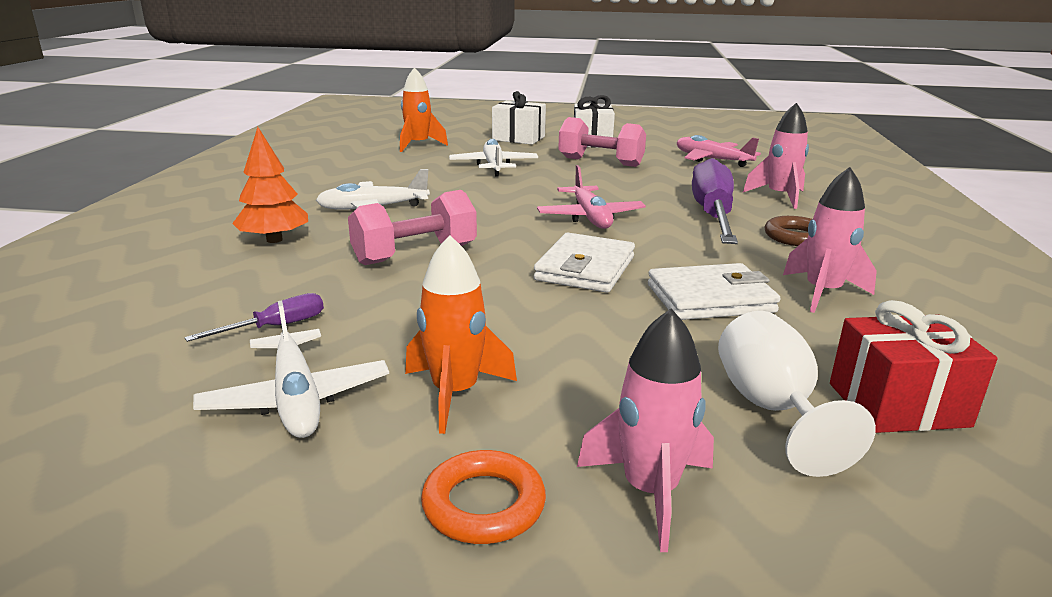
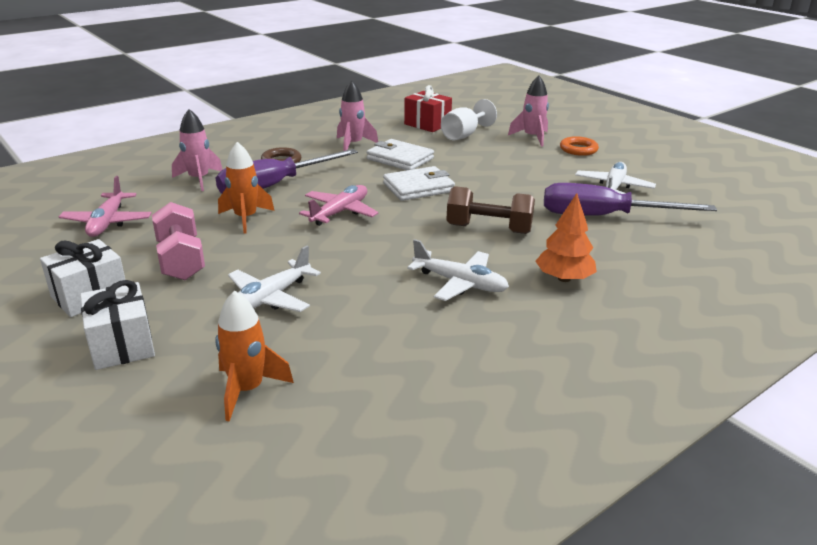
camera: 135 degrees left, 5 degrees up
purple screwdriver [184,293,324,342] -> purple screwdriver [544,183,717,216], size x2.28
pink dumbbell [348,190,477,265] -> brown dumbbell [446,186,535,234]
orange rocket [405,235,517,434] -> orange rocket moved to [218,142,274,234]

